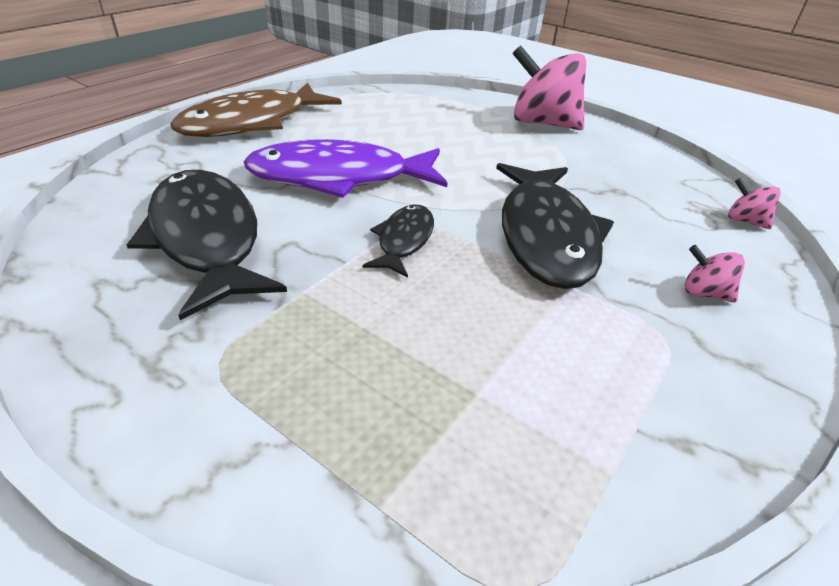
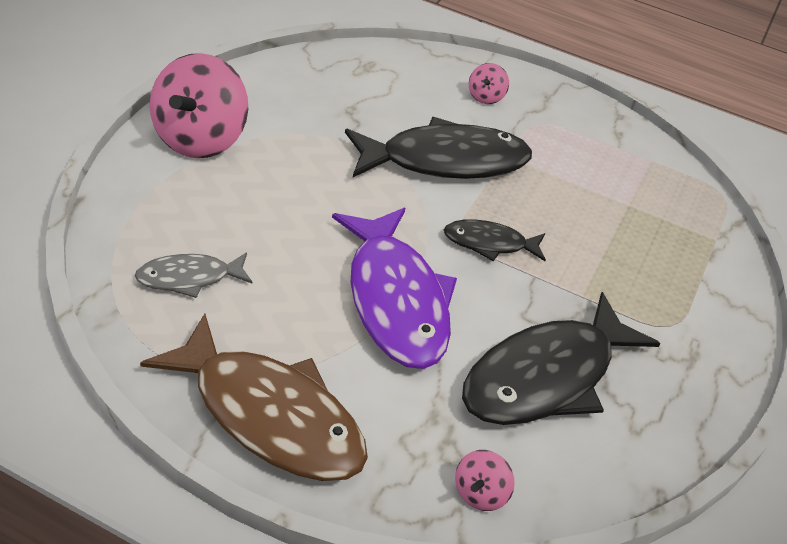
camera: 105 degrees left, 5 degrees up
pink spinning top [728,178,781,229] -> pink spinning top moved to [455,450,515,511]
none -> grey fish [135,252,253,298]

